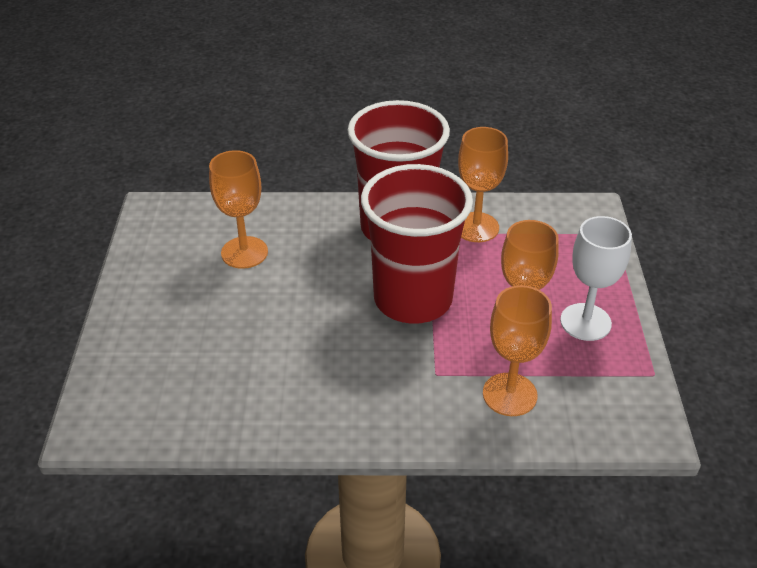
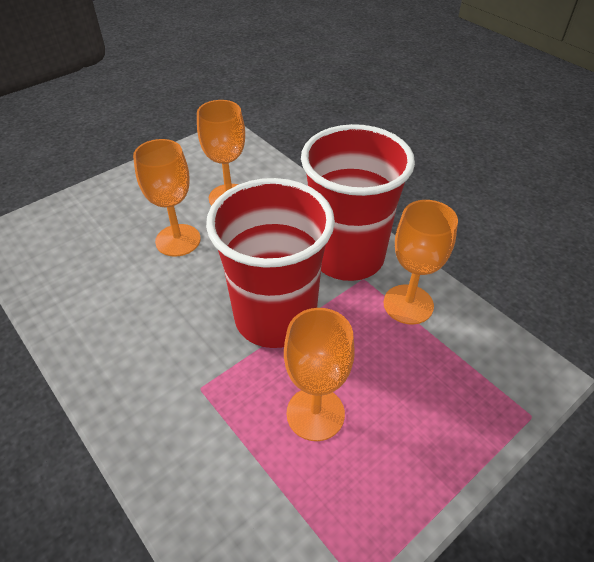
camera: 50 degrees right, 5 degrees up
orange goblet [483,285,552,416] -> orange goblet moved to [133,139,201,257]
white goblet [560,216,632,341] -> none

